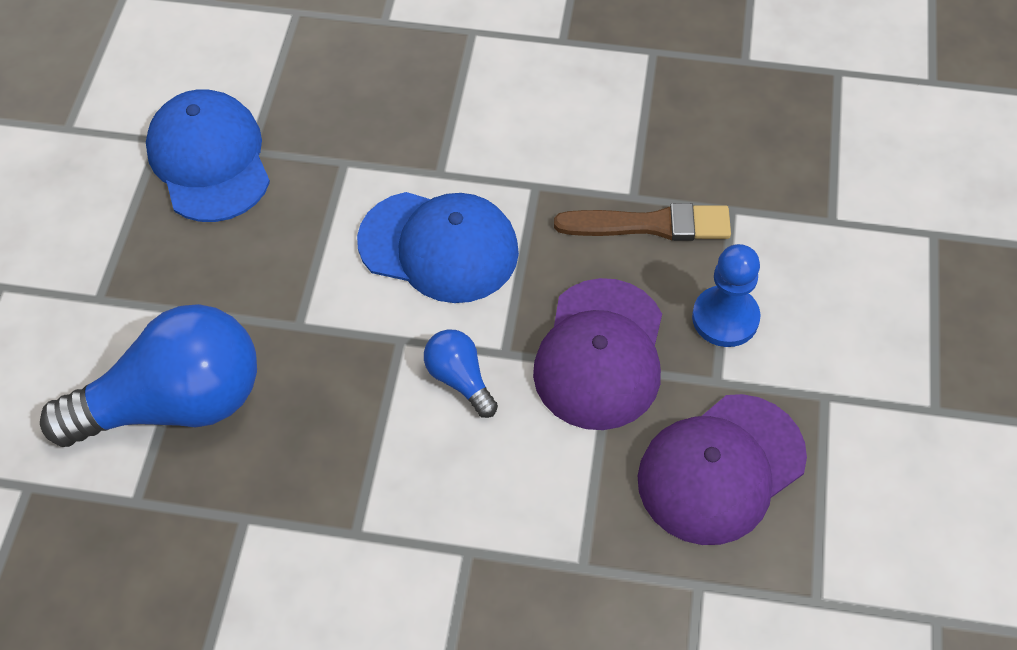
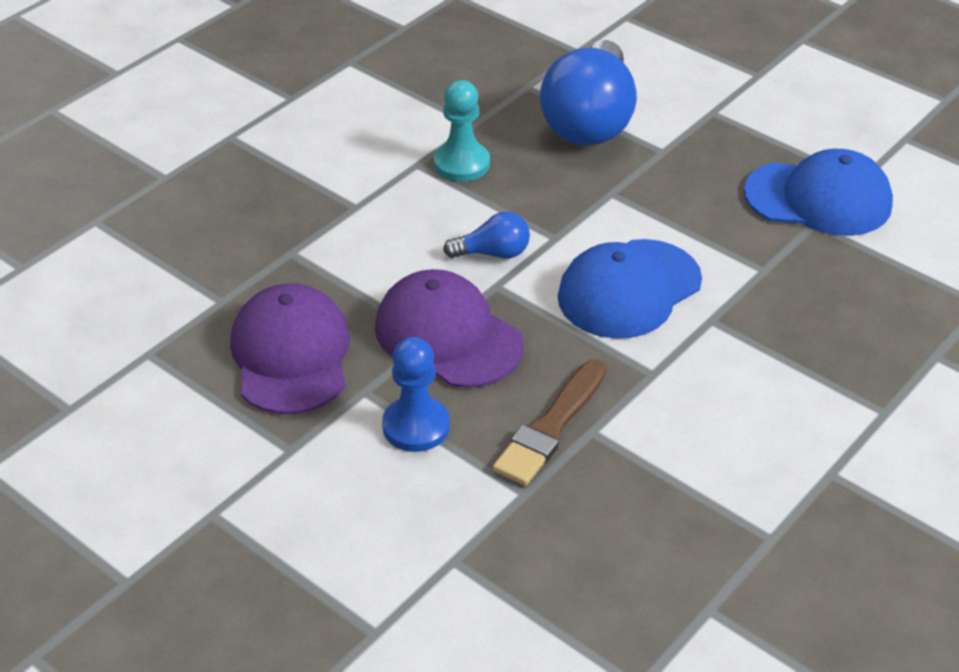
camera: 120 degrees right, 15 degrees down
none -> turquoise pawn [434,80,490,182]

